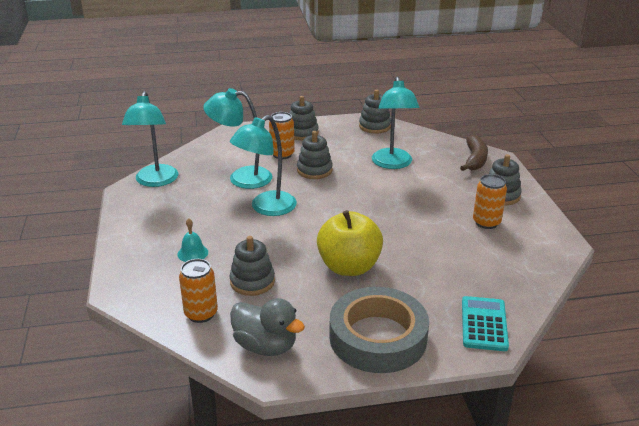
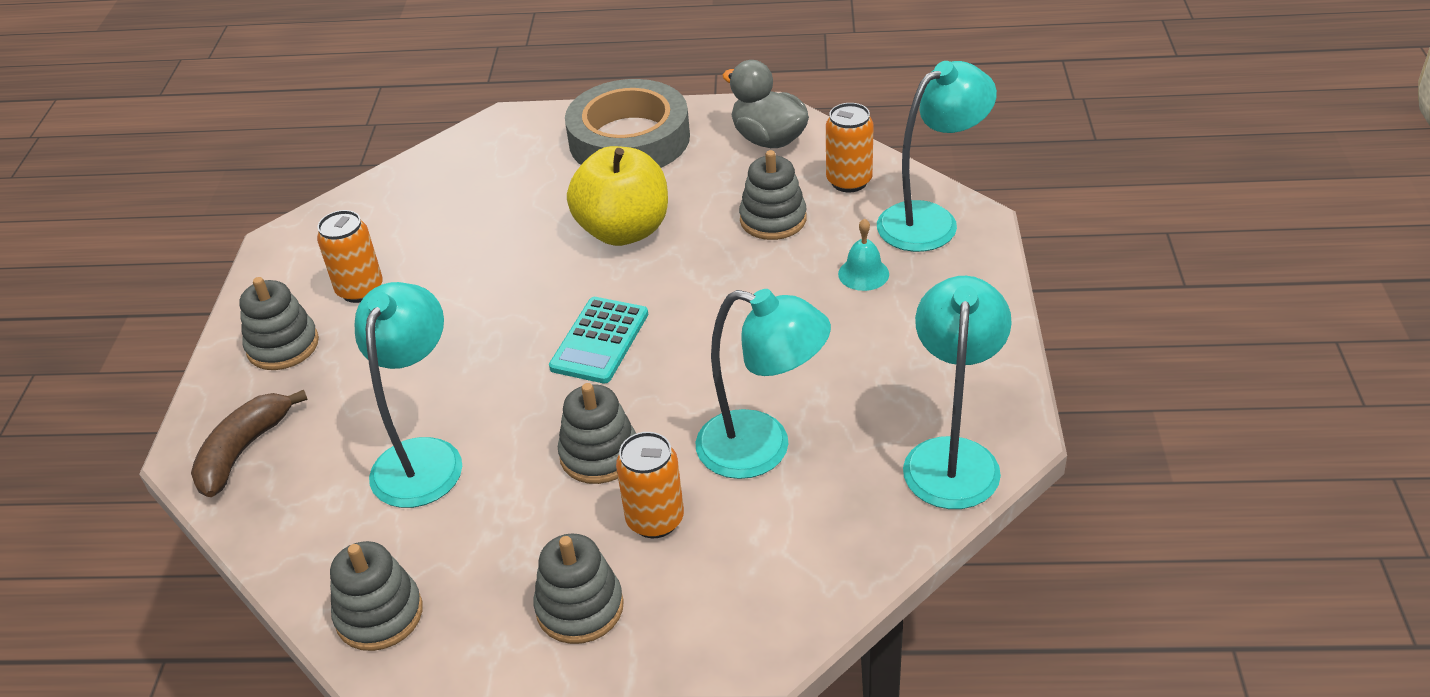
camera: 165 degrees left, 10 degrees up
turquoise lamp [230,115,297,216] -> turquoise lamp moved to [877,61,997,252]
turquoise calculator [462,296,509,351] -> turquoise calculator moved to [549,297,648,383]

